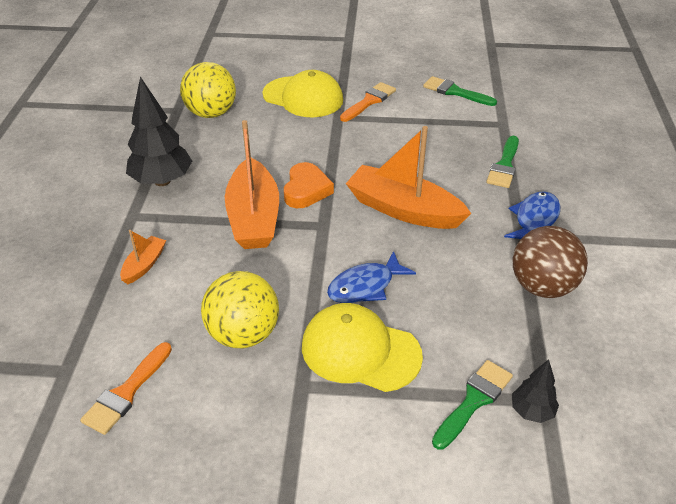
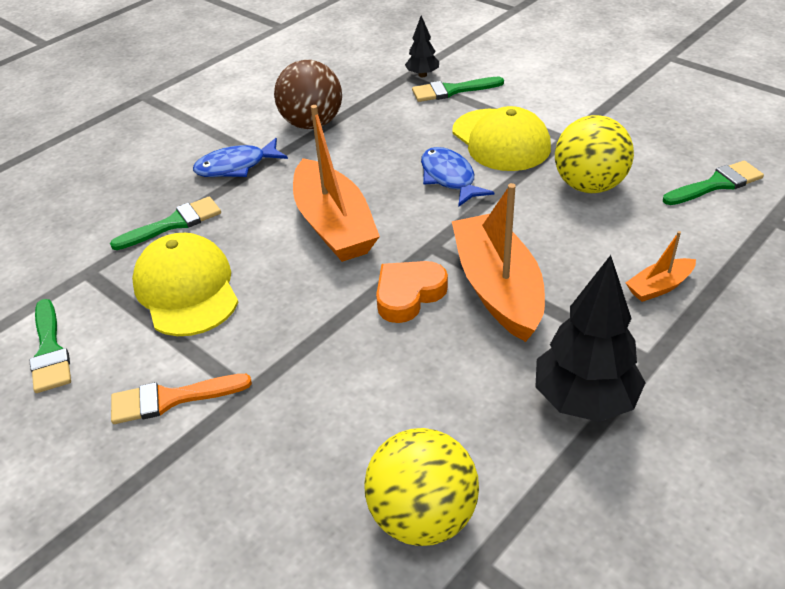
camera: 140 degrees left, 0 degrees up
orange brush [80,342,172,435] -> green brush [663,160,764,205]
orange boat [225,120,279,249] -> orange boat turned 45 degrees counterclockwise [452,183,545,342]
yellow cap [262,70,343,117] -> yellow cap moved to [132,233,238,336]
blue fish [327,251,416,303] -> blue fish turned 120 degrees counterclockwise [421,147,494,207]

